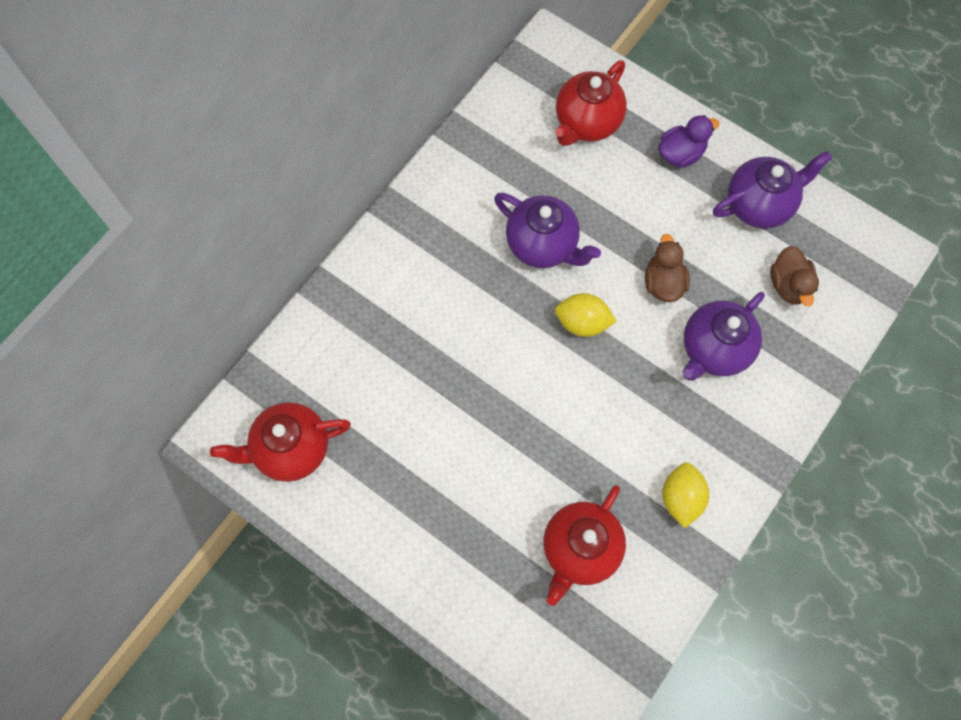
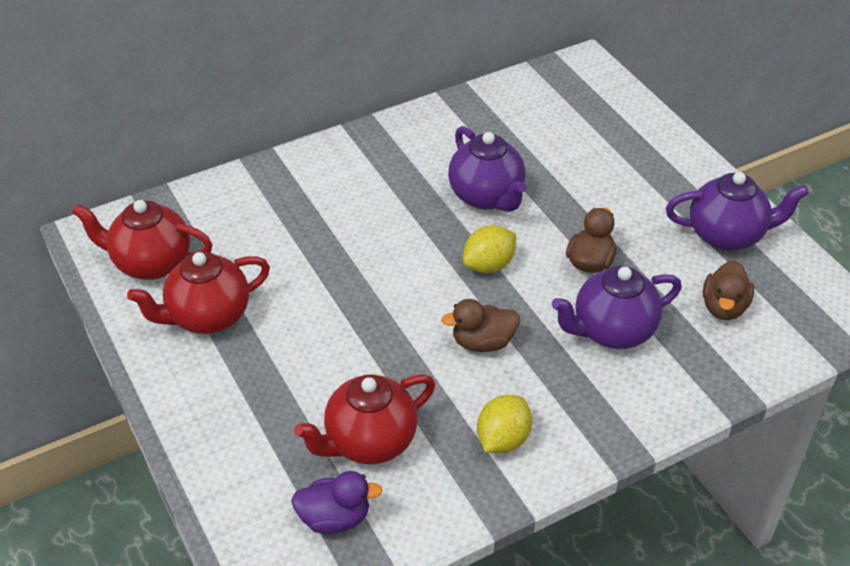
camera: 25 degrees right, 25 degrees down
red teapot [555,60,627,146] -> red teapot moved to [127,252,270,334]
yellow lemon [555,293,617,337] -> yellow lemon turned 75 degrees counterclockwise [463,225,516,273]
purple duck [658,115,720,168] -> purple duck moved to [291,471,382,534]
none -> brown duck [441,299,520,352]

